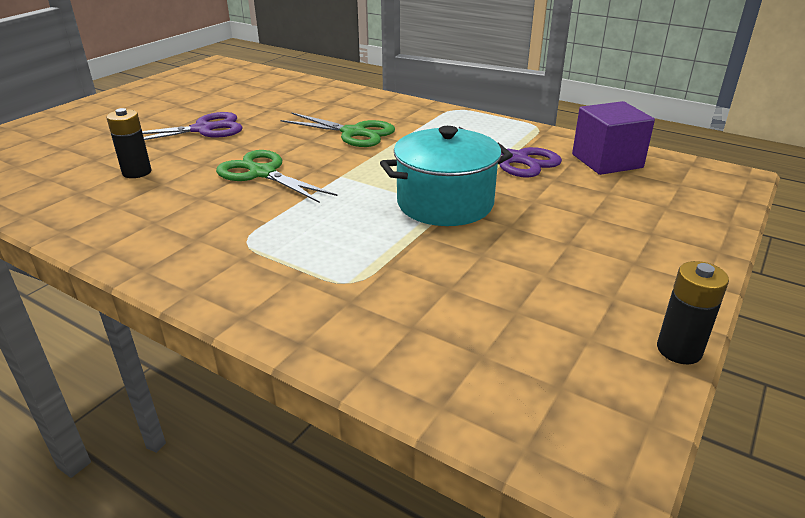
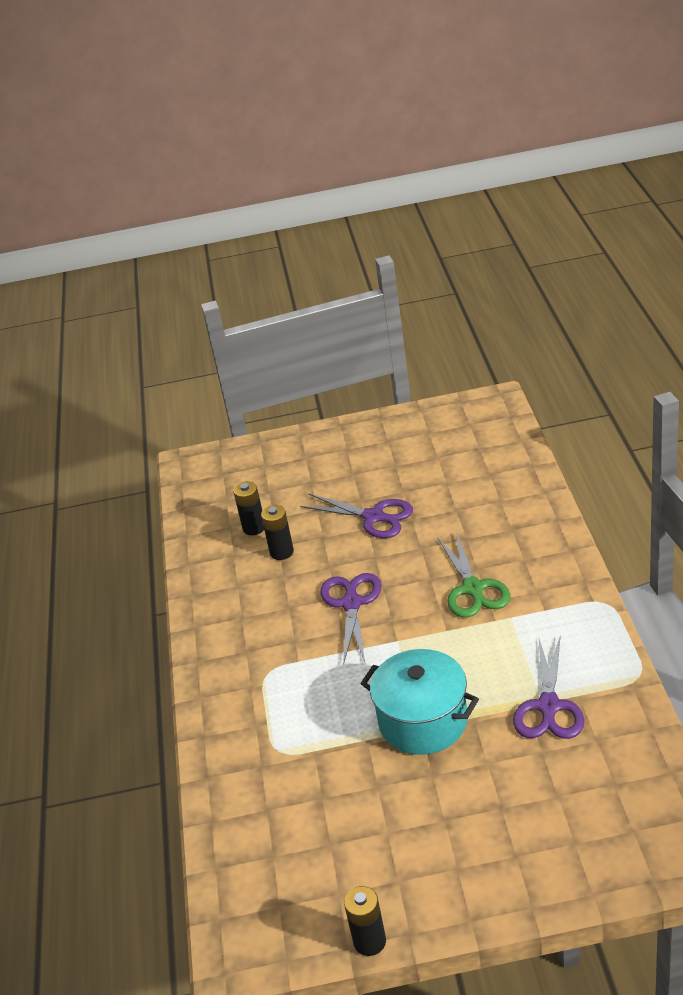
camera: 55 degrees right, 5 degrees up
green scissors [216,150,338,203] -> purple scissors [320,573,382,665]
purple cube [572,101,655,175] -> none
none -> black battery [233,481,264,535]

